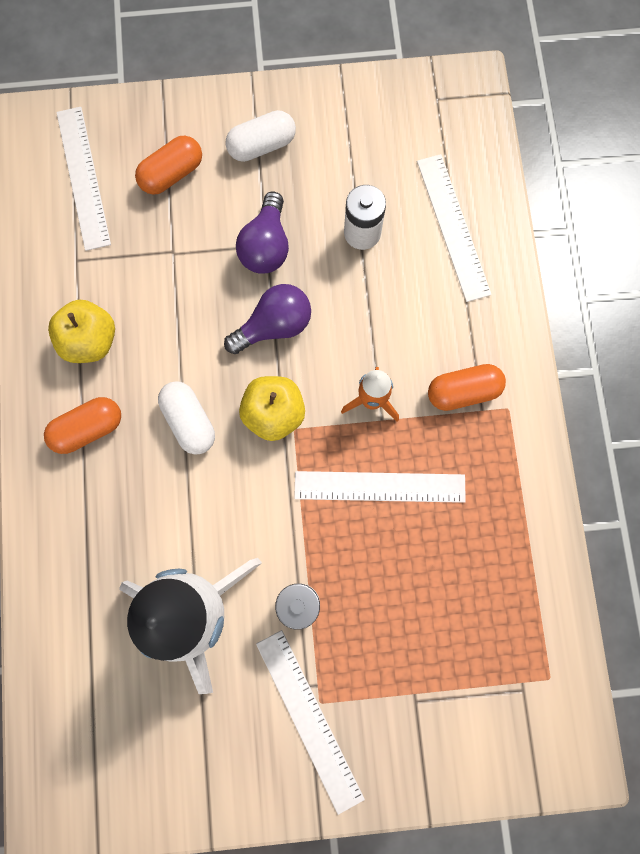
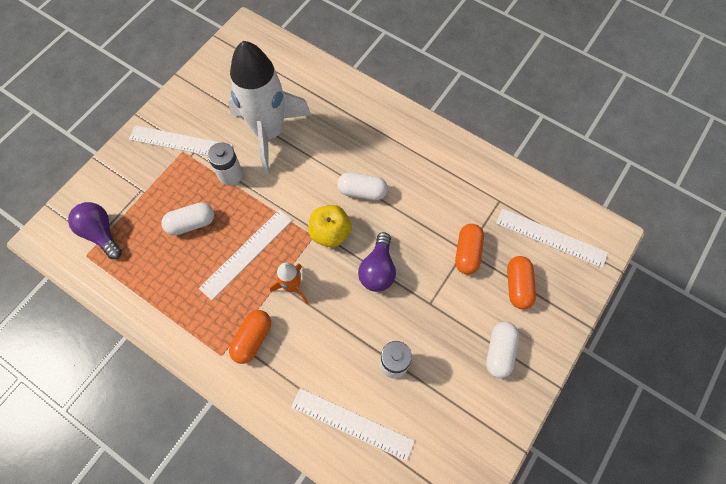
camera: 130 degrees right, 10 degrees down
orange capsule [44,397,121,454] -> orange capsule moved to [455,224,484,275]
yellow apple [48,300,115,363] -> none
purple light bulb [236,192,289,274] -> purple light bulb moved to [68,202,122,259]
none -> white capsule [161,202,214,235]

